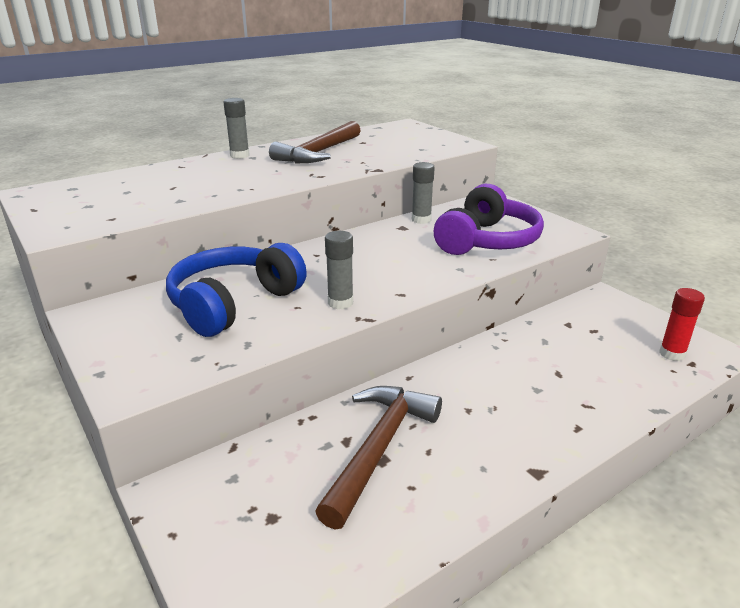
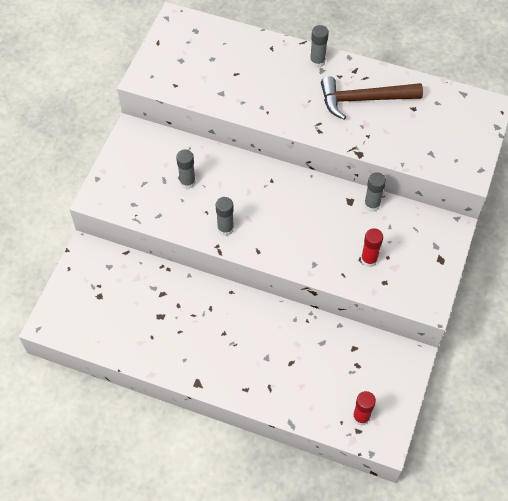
camera: 55 degrees right, 30 degrees up
blue headphones [166,243,307,337] -> grey glue stick [176,149,196,189]
brown hammer [315,386,442,530] -> none
purple headphones [434,184,544,255] -> red glue stick [361,228,383,267]

